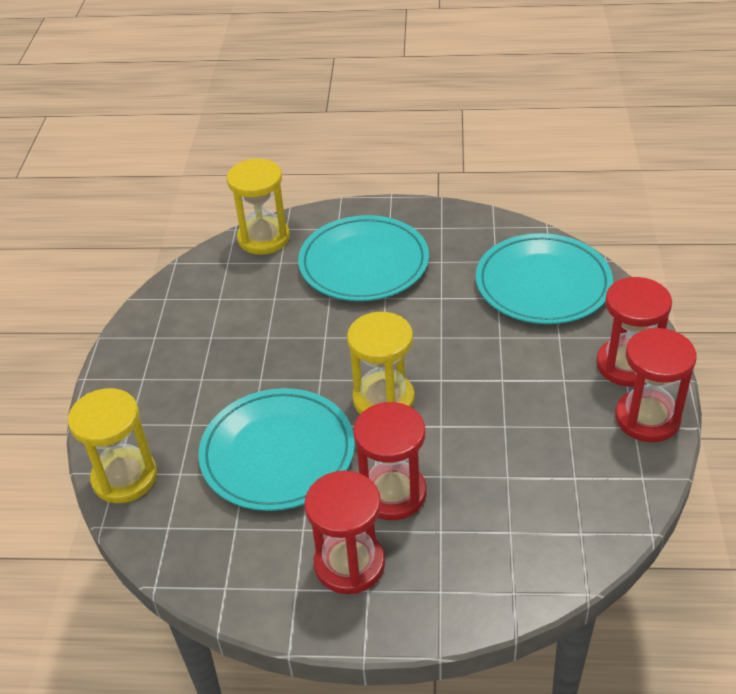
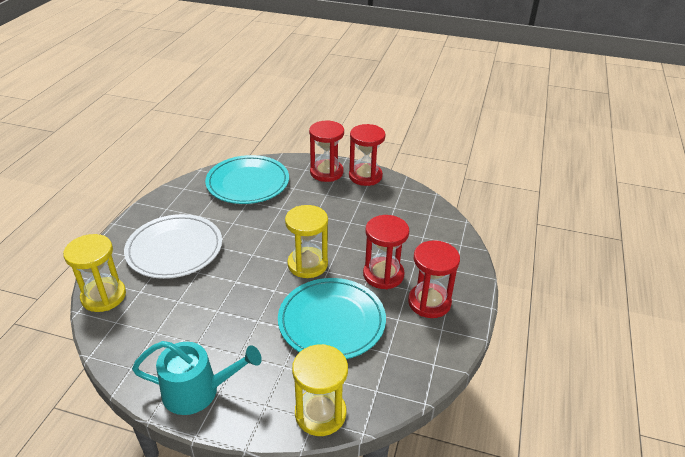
camera: 80 degrees left, 5 degrees down
turquoise plate [298,215,429,301] -> white plate [124,214,222,279]
none -> turquoise watering can [132,341,262,415]

